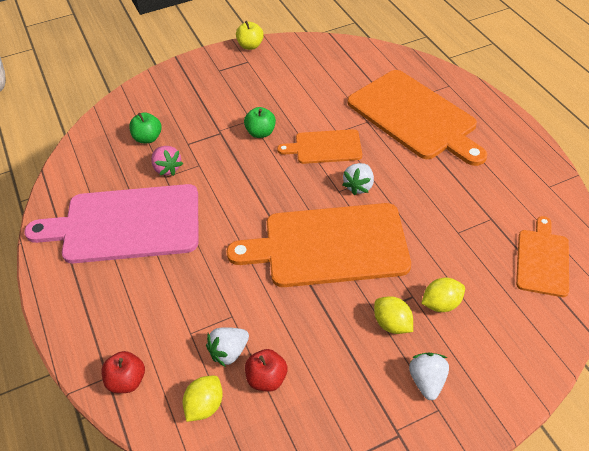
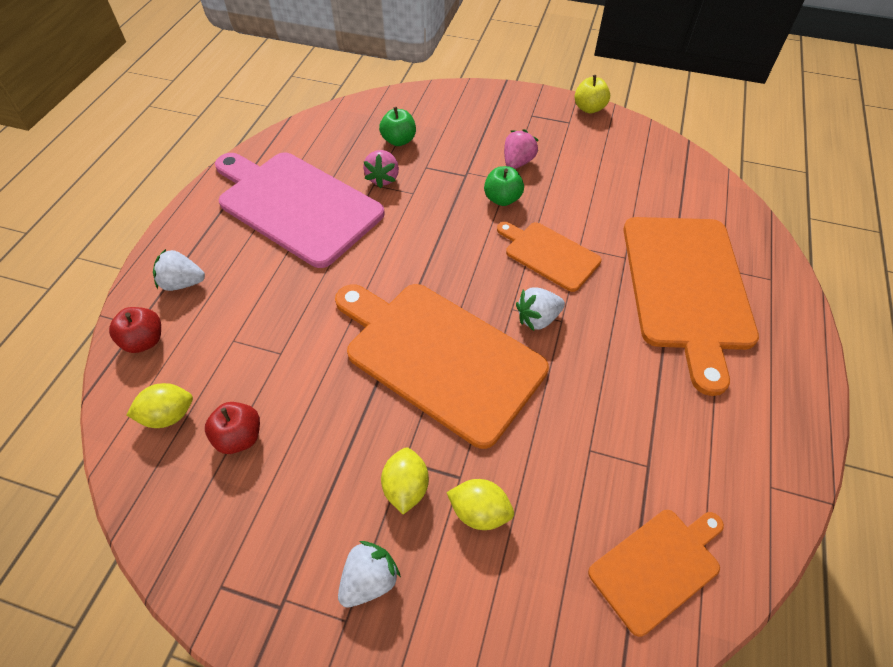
camera: 40 degrees right, 5 degrees up
white strawberry [206,328,249,367] -> white strawberry moved to [153,249,205,291]
none -> pink strawberry [504,129,538,169]

